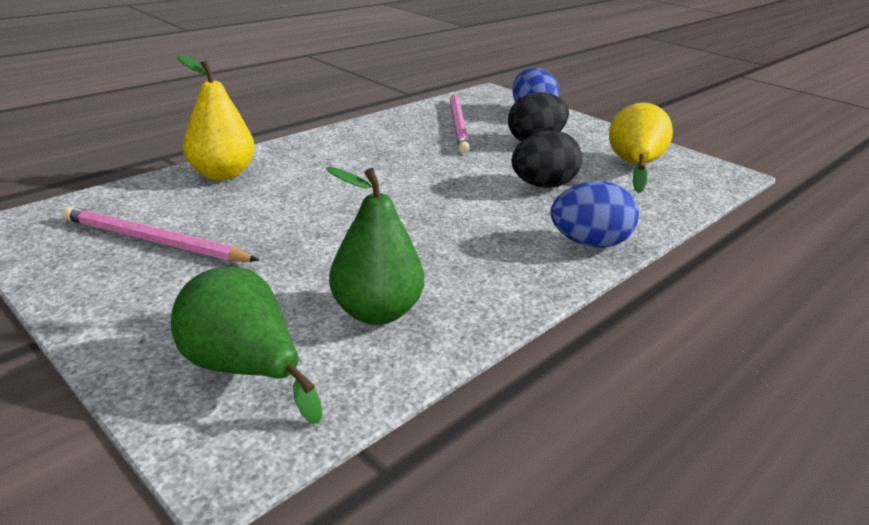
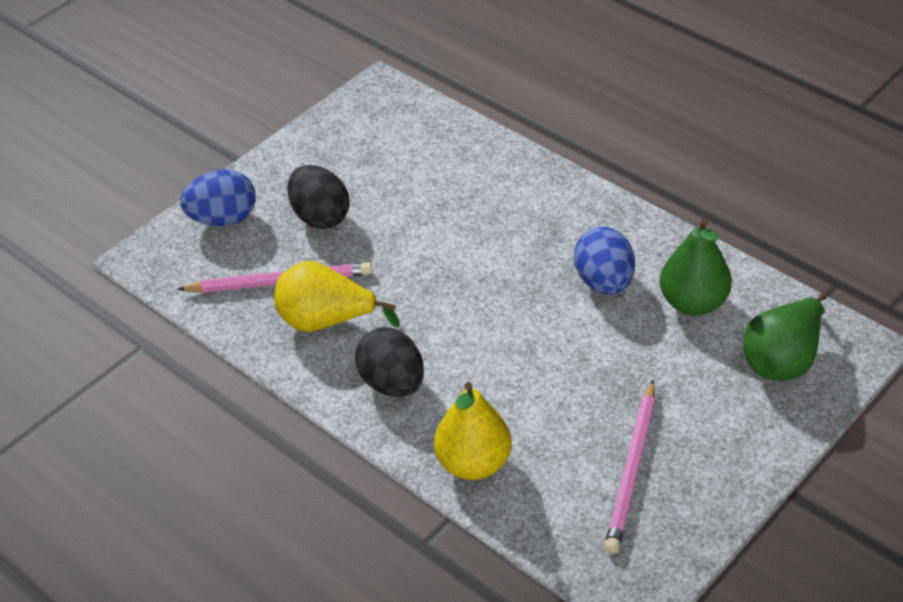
camera: 90 degrees left, 15 degrees up
black egg [512,130,582,188] -> black egg moved to [355,327,424,397]
blue egg [550,181,639,248] -> blue egg moved to [574,227,635,294]
yellow pear [609,103,673,193] -> yellow pear moved to [274,261,400,332]

